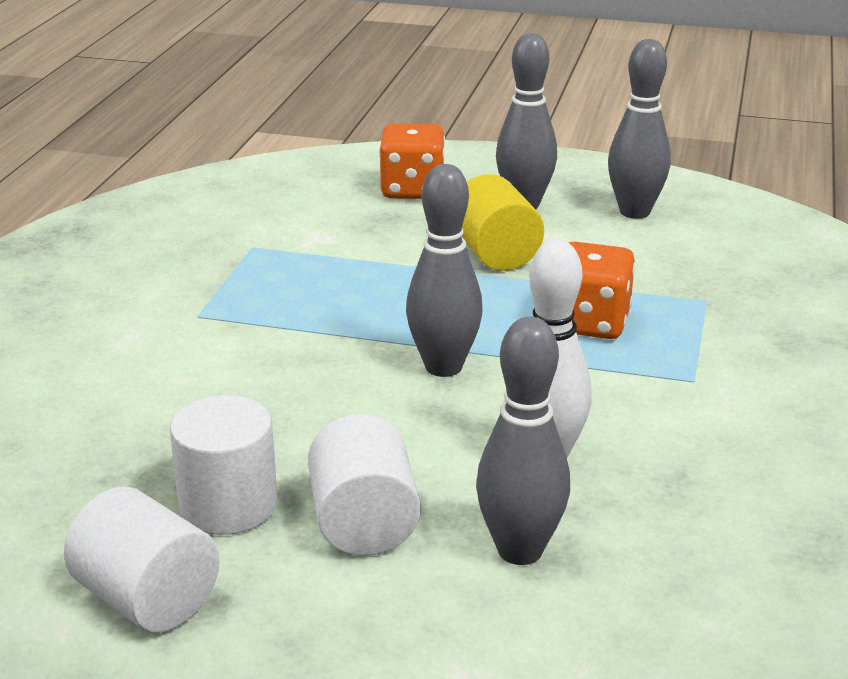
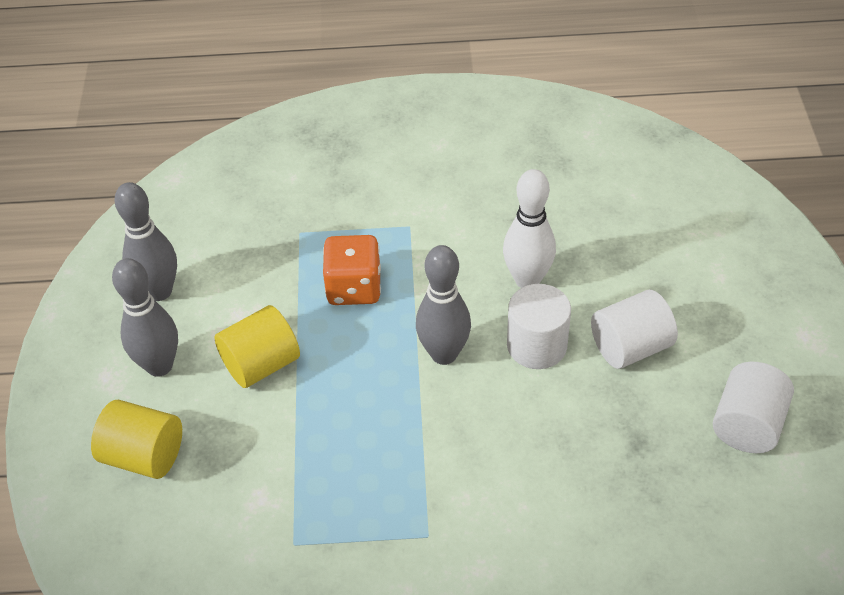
camera: 105 degrees left, 20 degrees up
white cylinder [170,395,277,535] -> white cylinder moved to [507,284,571,369]
orange dice [379,123,445,199] -> yellow cylinder [91,400,182,479]
grey bowling pin [476,317,570,565] -> none

